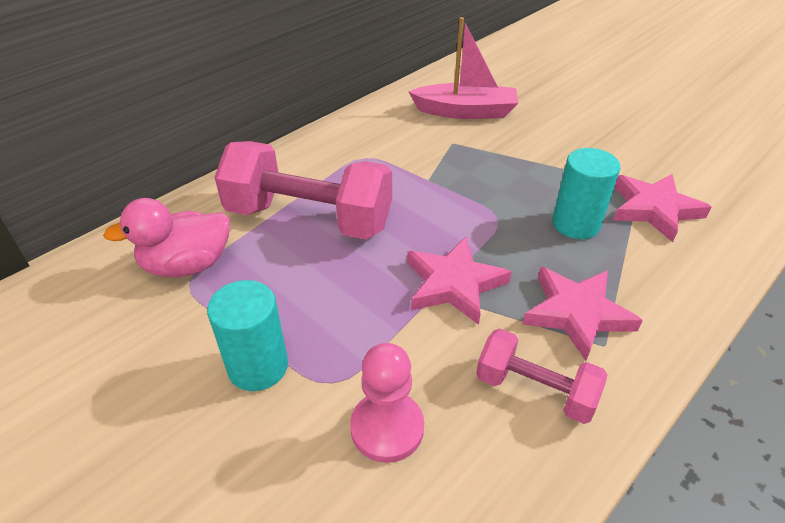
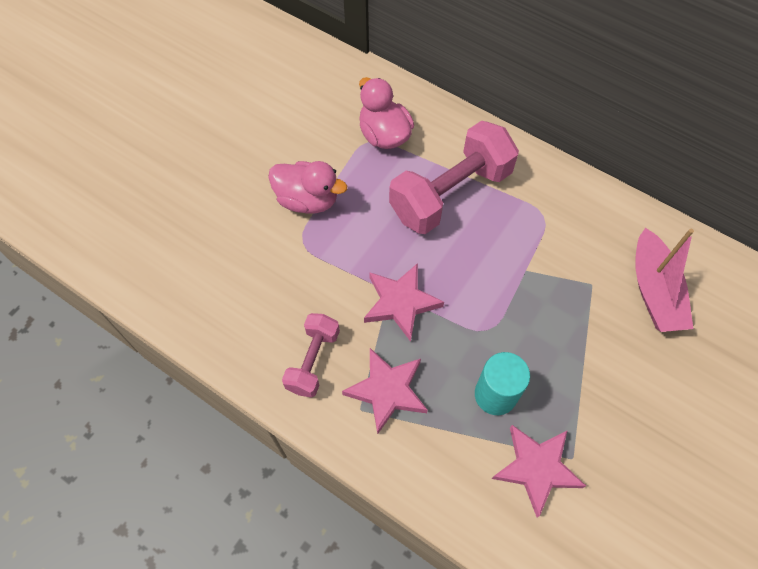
camera: 80 degrees right, 20 degrees up
turquoise cylinder [207,280,288,391] -> pink duck [268,161,347,213]
pink dumbbell [215,141,392,239] -> pink dumbbell turned 45 degrees clockwise [389,121,519,234]
pink pawn [350,343,424,463] -> none

